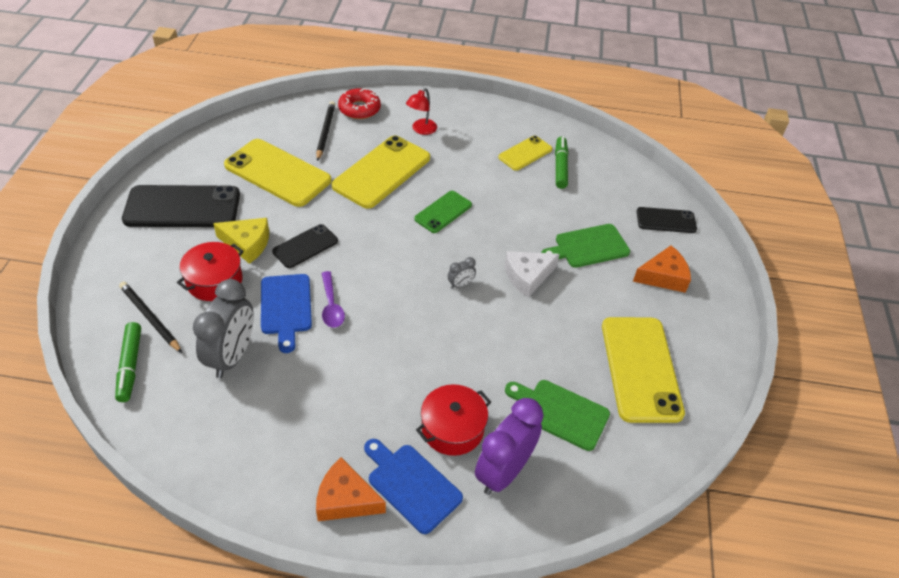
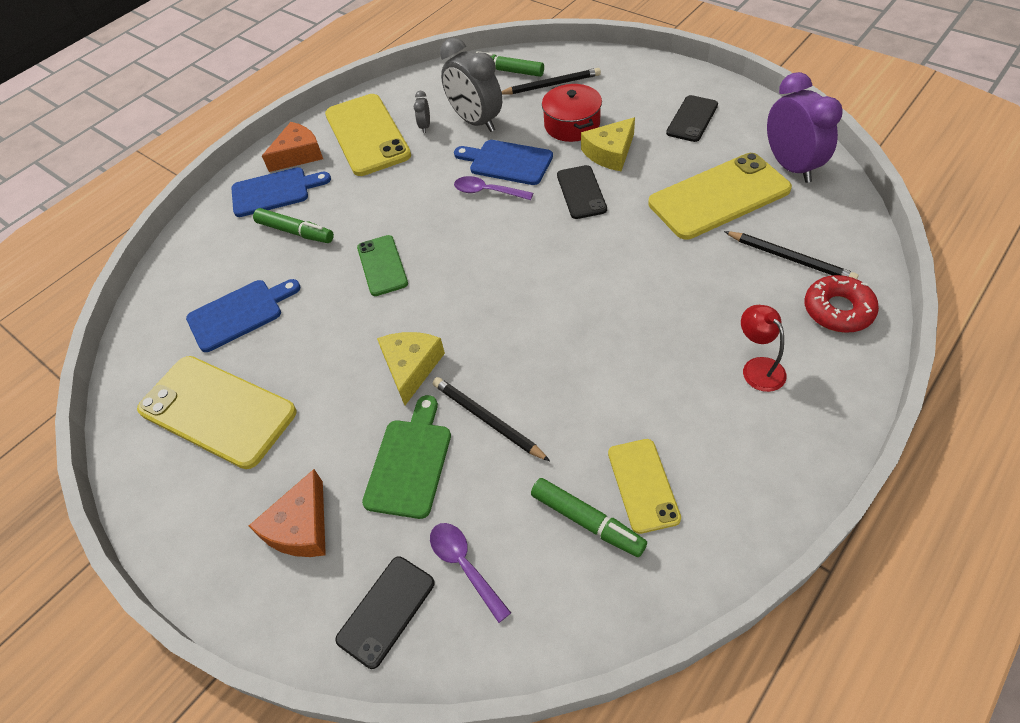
camera: 130 degrees right, 5 degrees up
black phone [122,185,240,227] -> black phone [666,95,718,142], size x0.55
yellow phone [332,135,430,209] -> yellow phone moved to [325,94,411,176]
green phone [414,191,472,233] -> green phone moved to [357,235,408,296]
red pot [416,384,491,456] -> green marker [253,208,334,243]
grey clock [448,257,476,289] -> grey clock moved to [414,91,430,133]
purple clock [475,398,544,495] -> purple clock moved to [767,72,843,183]
white cheese [505,251,559,298] -> yellow cheese [377,332,445,405]
green cutting board [505,380,610,451] -> blue cutting board [186,279,300,352]
none -> purple spoon [430,523,511,623]
none -> black pencil [433,377,550,461]

